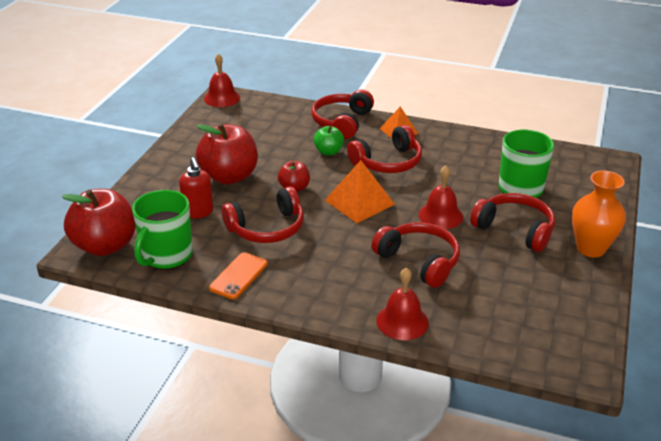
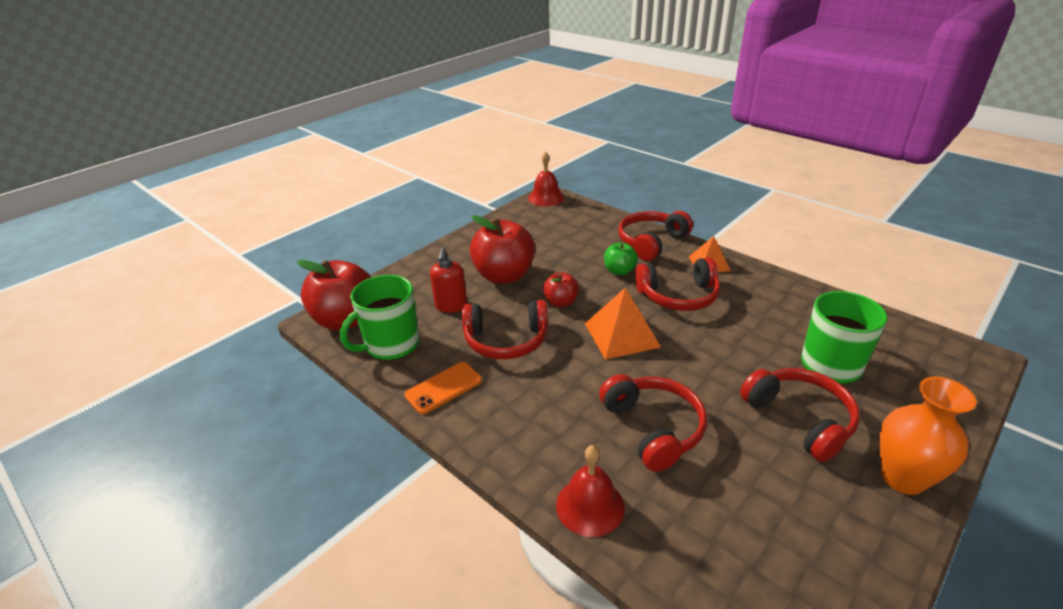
camera: 25 degrees right, 0 degrees up
red bell [419,166,463,229] -> none

